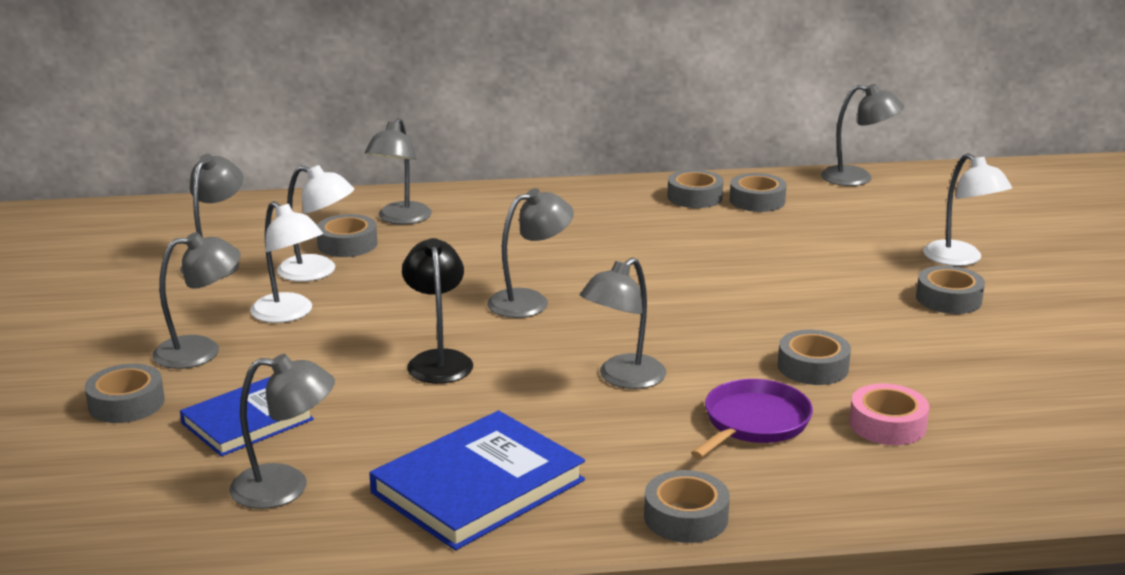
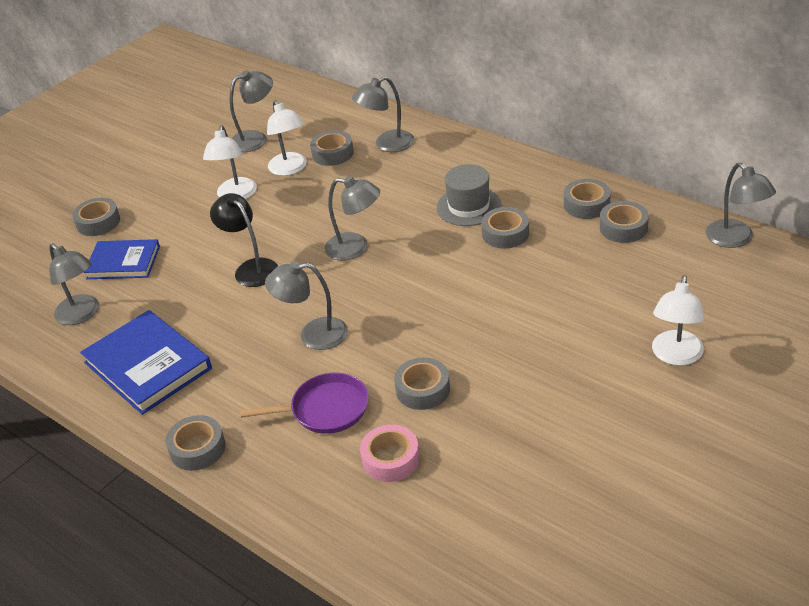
camera: 50 degrees right, 15 degrees up
grey lamp [152,232,241,369] -> none
blue book [369,411,585,550] -> blue book turned 45 degrees clockwise [80,310,212,415]
black lamp [402,238,473,384] -> black lamp turned 75 degrees counterclockwise [210,193,278,287]
grey tape [916,266,985,314] -> grey tape moved to [481,207,529,249]
none -> grey hat [436,164,501,226]

